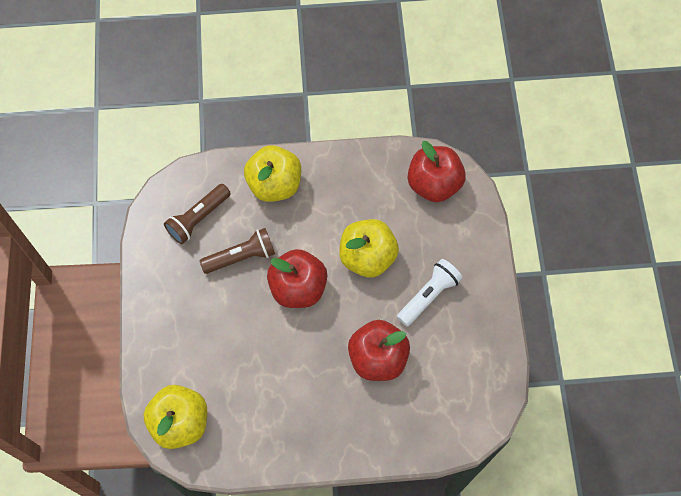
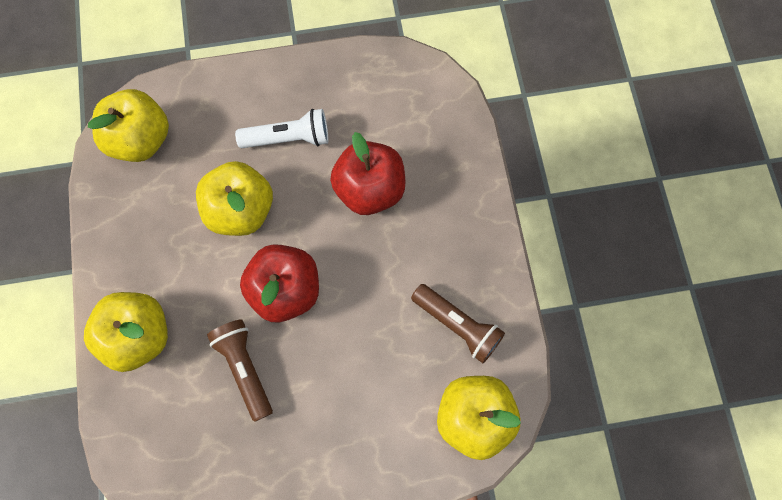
camera: 95 degrees left, 5 degrees up
brown flashlight [164,184,231,244] -> brown flashlight moved to [411,284,505,363]
white flashlight [397,259,462,327] -> white flashlight turned 135 degrees clockwise [235,109,328,148]
red apple [408,141,466,202] -> yellow apple [88,89,169,162]

